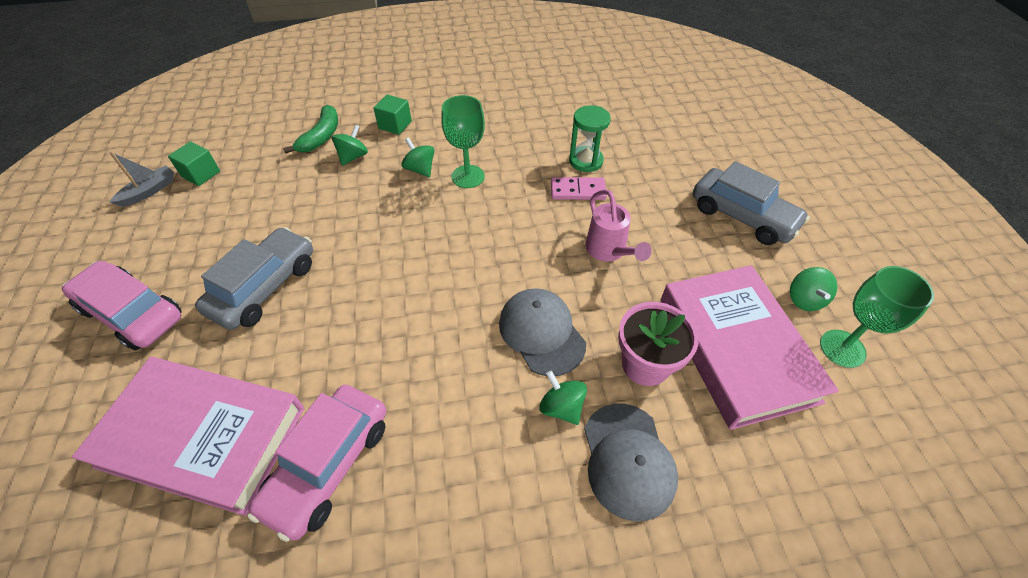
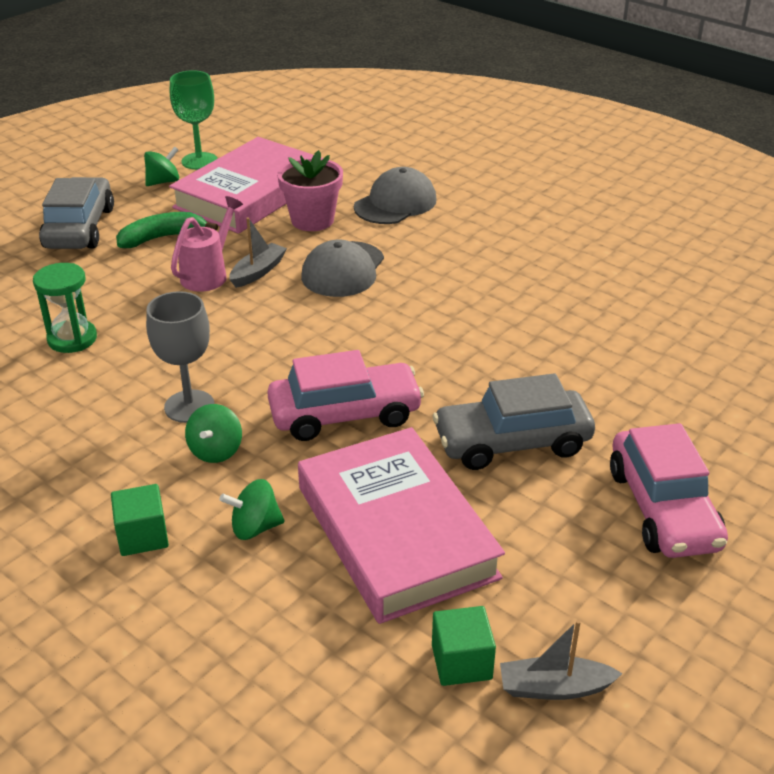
camera: 130 degrees left, 15 degrees down
pink book [72,357,305,516] -> pink book moved to [298,427,505,624]
pink car [248,385,386,542] -> pink car moved to [267,350,424,441]
green banana [283,105,338,154] -> green banana moved to [116,212,218,248]
green goblet [441,95,485,188] -> grey goblet [146,291,215,423]
green spinning top [539,371,587,425] -> none
pink domino [551,177,607,200] -> none
none -> grey boat [229,217,287,288]

